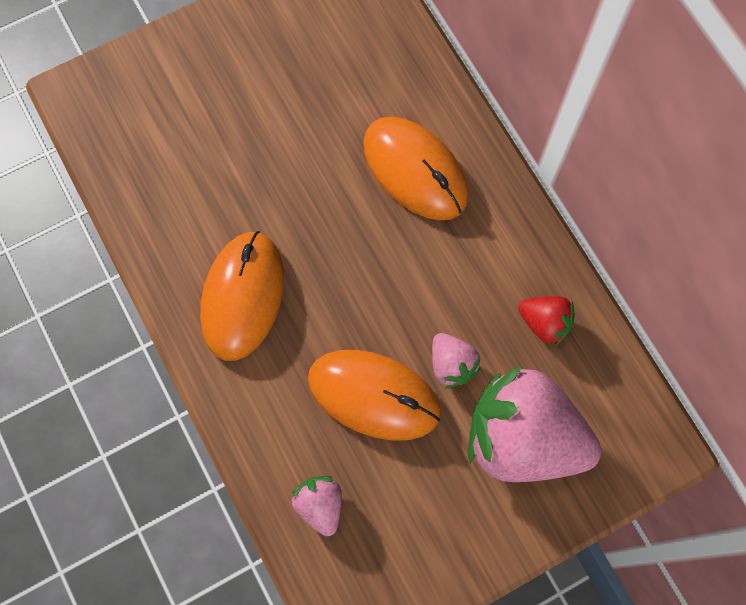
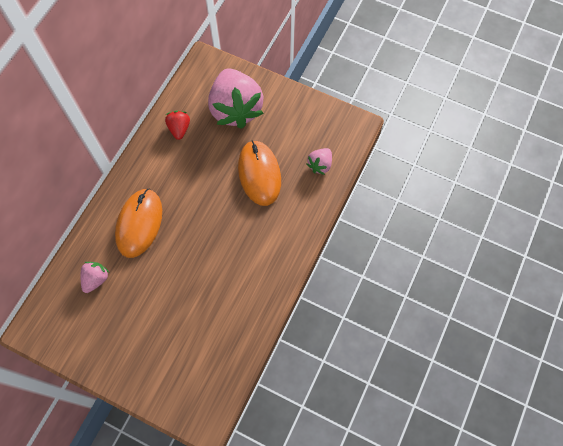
camera: 125 degrees left, 5 degrees down
orange mouse [200,231,284,361] -> none
pink strawberry [432,333,481,388] -> pink strawberry moved to [81,262,109,293]

